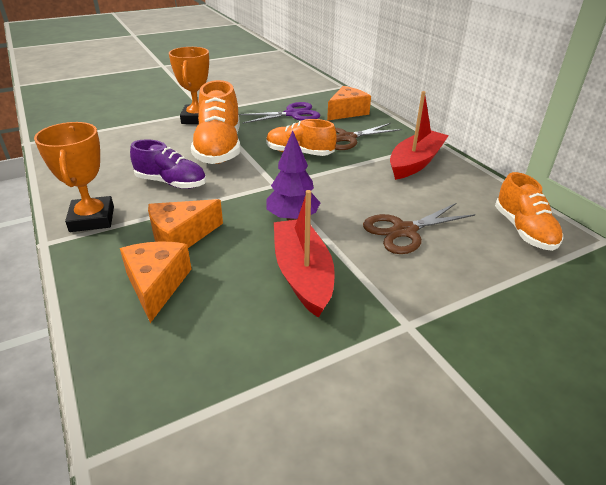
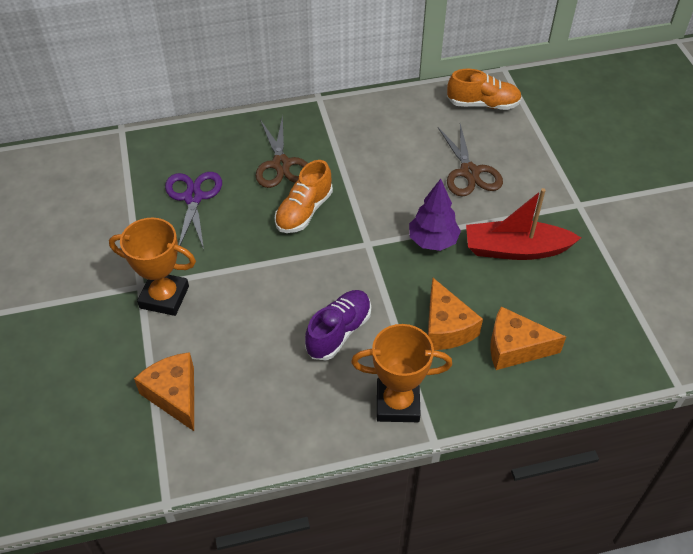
camera: 75 degrees left, 15 degrees up
orange shoe [191,80,240,164] -> none
orange cheese [327,86,371,121] -> orange cheese moved to [134,352,194,431]
red boat [390,91,449,180] -> none

